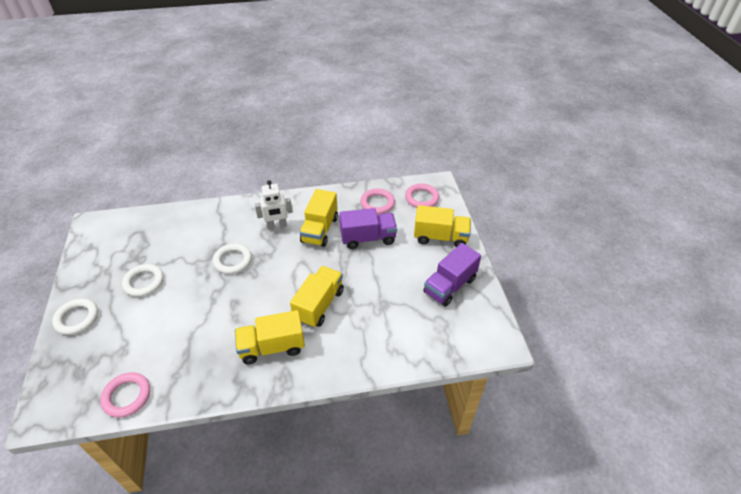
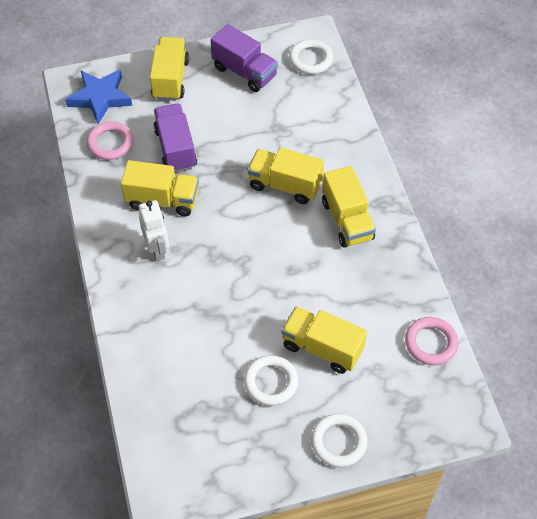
camera: 95 degrees left, 10 degrees up
white ring [213,243,252,274] -> white ring moved to [289,39,333,74]
pink ring [405,183,439,208] -> blue star [65,70,132,124]
none -> yellow truck [282,306,367,374]

